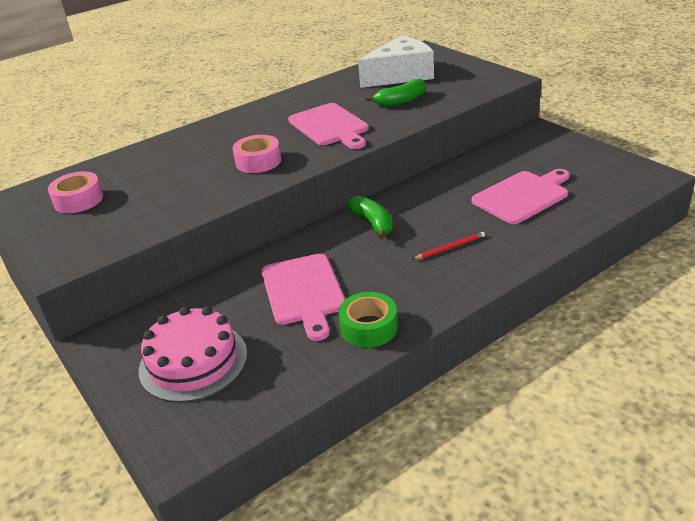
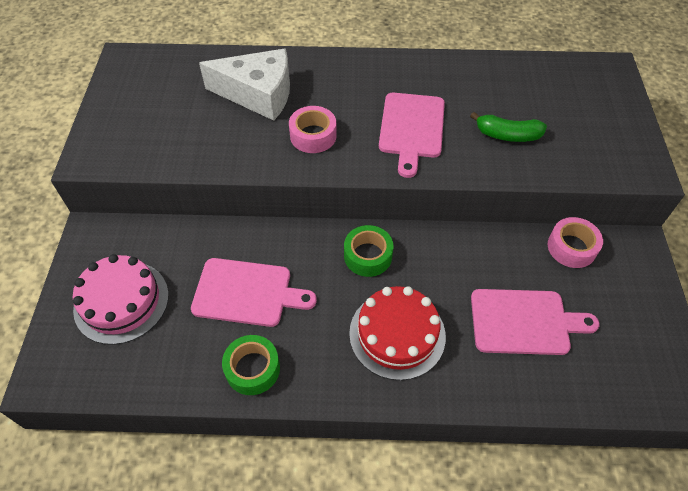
camera: 35 degrees right, 20 degrees up
pink tape [48,171,103,213] -> pink tape moved to [548,217,603,268]
pink cutting board [261,254,345,341] -> pink cutting board turned 105 degrees counterclockwise [191,258,317,327]
green banana [346,195,393,239] -> green tape [344,225,393,277]
white cheese [358,36,434,88] -> white cheese moved to [199,48,290,121]
red pencil [412,232,485,260] -> red cake [349,286,446,380]

